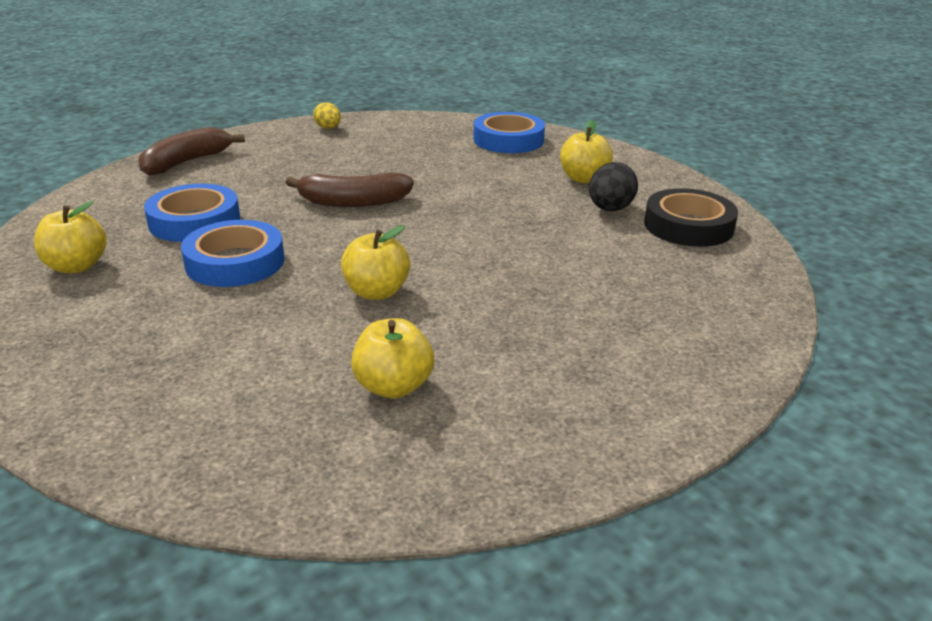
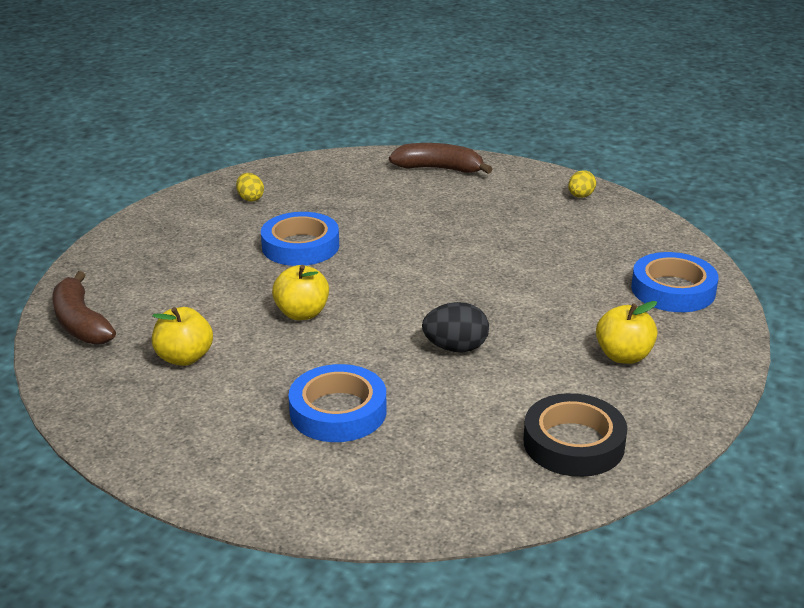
camera: 65 degrees right, 0 degrees up
yellow apple [34,201,107,273] -> yellow egg [236,173,264,202]
blue tape [144,184,240,242] -> blue tape moved to [289,364,387,442]
brown banana [285,172,414,207] -> brown banana moved to [52,271,116,345]
black egg [589,162,638,211] -> black egg moved to [422,302,489,353]

